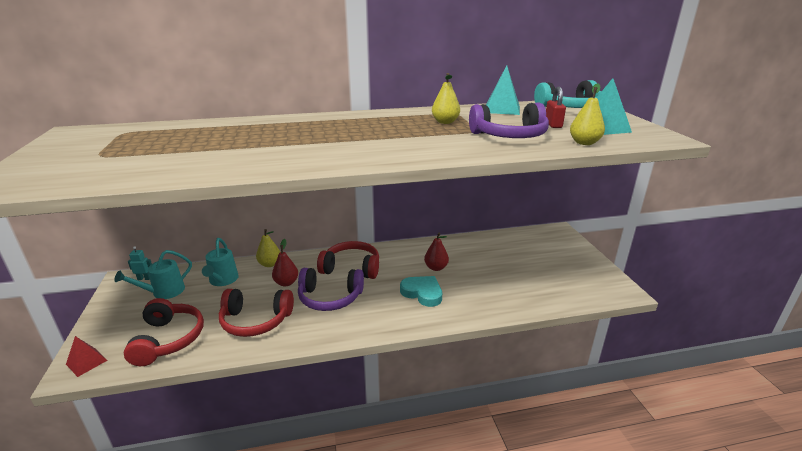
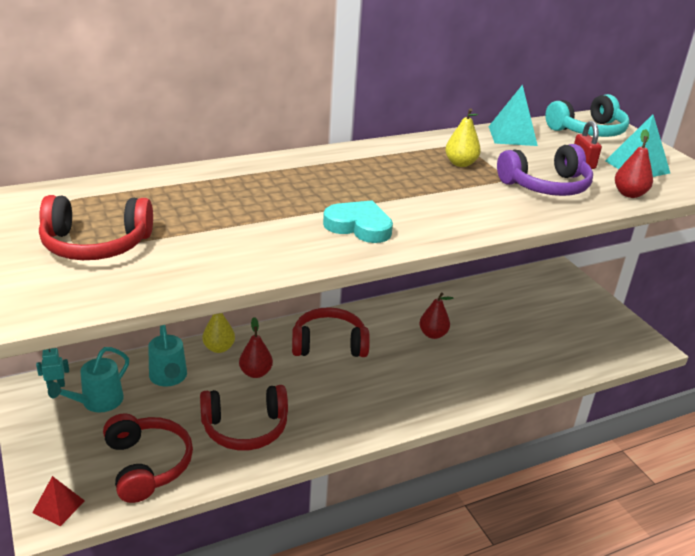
camera: 15 degrees left, 5 degrees up
purple headphones [298,268,364,311] -> none
turquoise heart [400,276,442,307] -> turquoise heart moved to [323,200,393,243]
yellow pear [570,83,605,145] -> red pear [615,129,653,198]
none -> red headphones [39,195,153,260]

